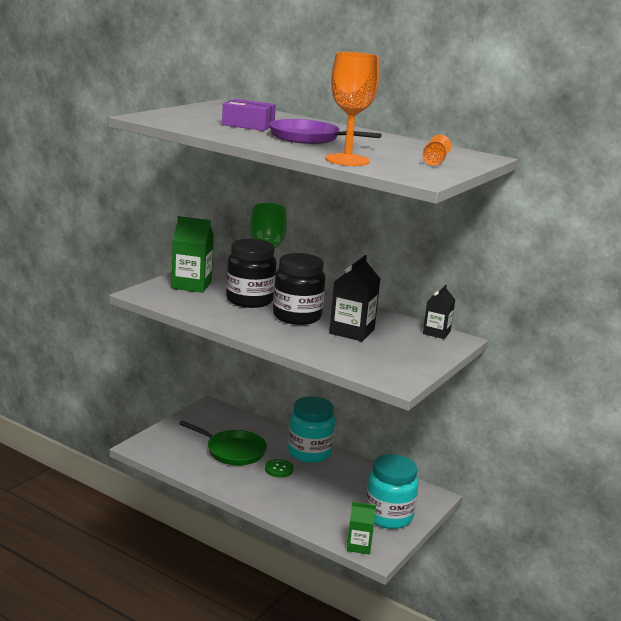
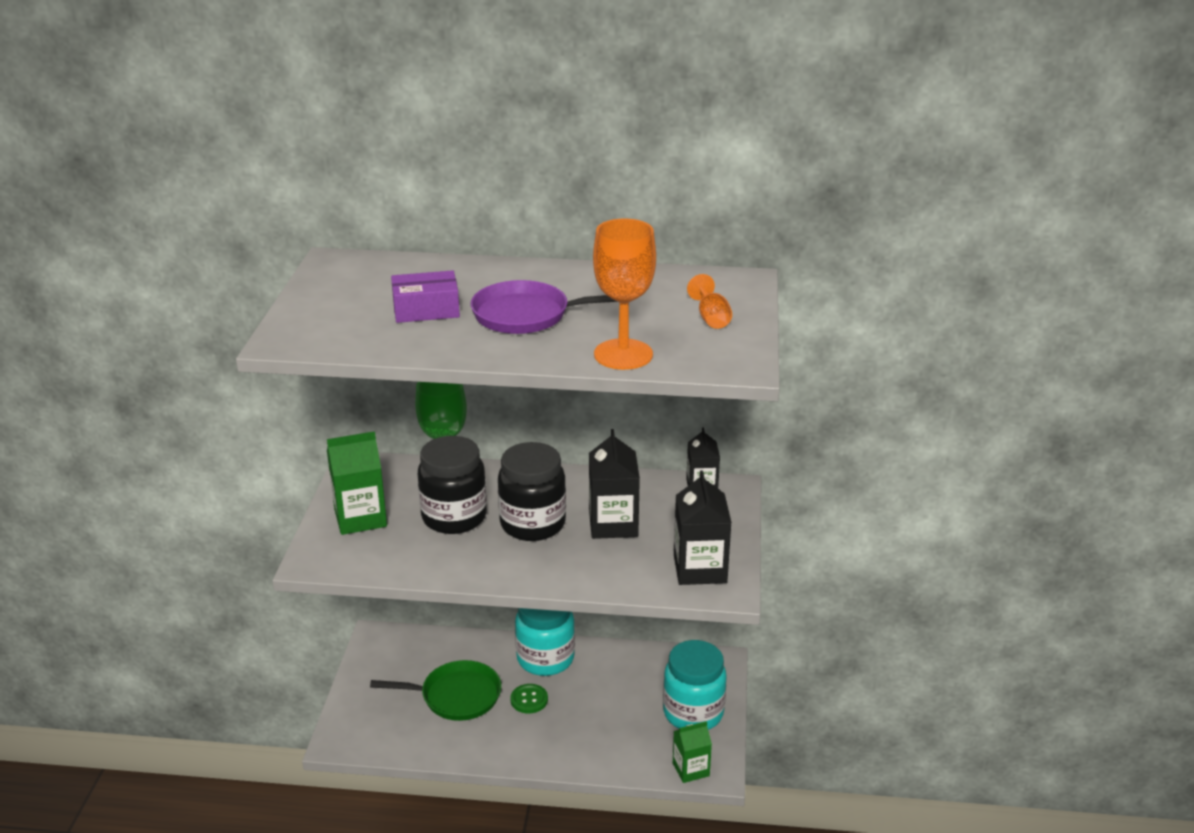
camera: 25 degrees left, 10 degrees up
none -> black carton [674,470,732,585]

